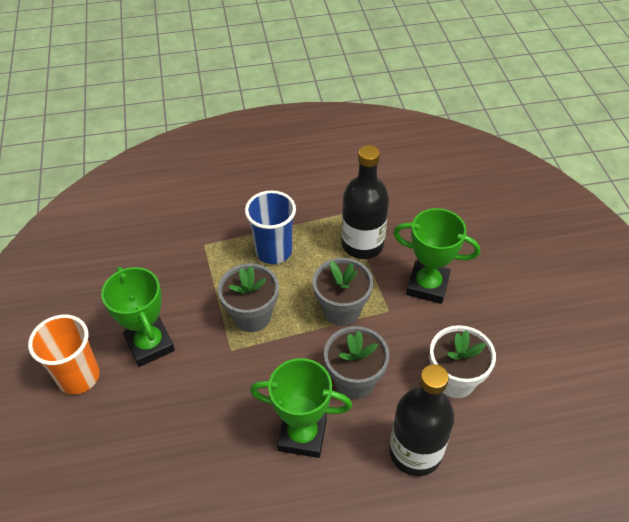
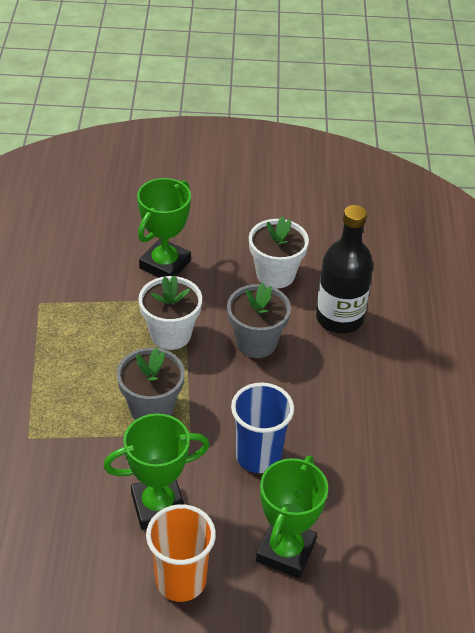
camera: 80 degrees left, 5 degrees down
blue cup [245,190,296,264] -> blue cup moved to [231,383,294,473]
green trophy [250,358,352,458] -> green trophy moved to [256,456,328,578]
grey flower pot [313,258,373,326] -> white flower pot [138,276,202,350]
black bottle [341,145,389,259] -> none

